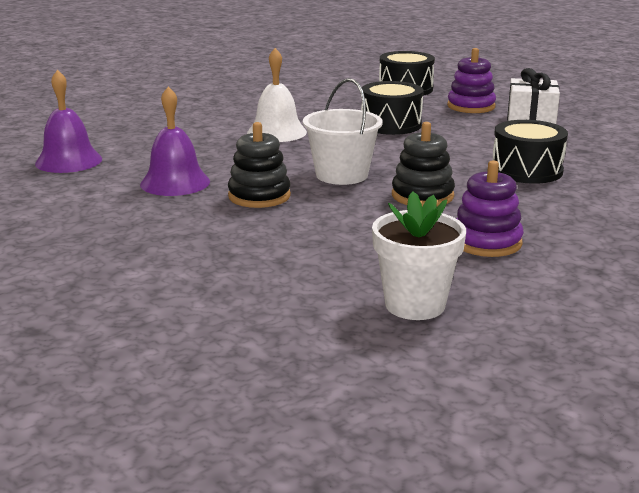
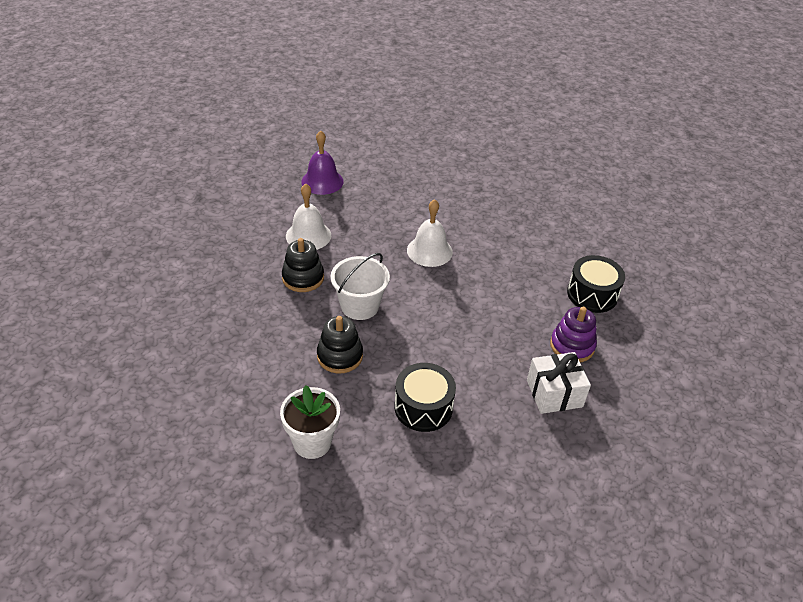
camera: 65 degrees right, 20 degrees up
purple bell [140,86,210,196] -> white bell [286,184,331,250]
black drum [361,81,423,135] -> none
white flower pot [372,191,466,320] -> white flower pot moved to [280,385,340,459]
purple stacking toy [456,160,524,257] -> none

